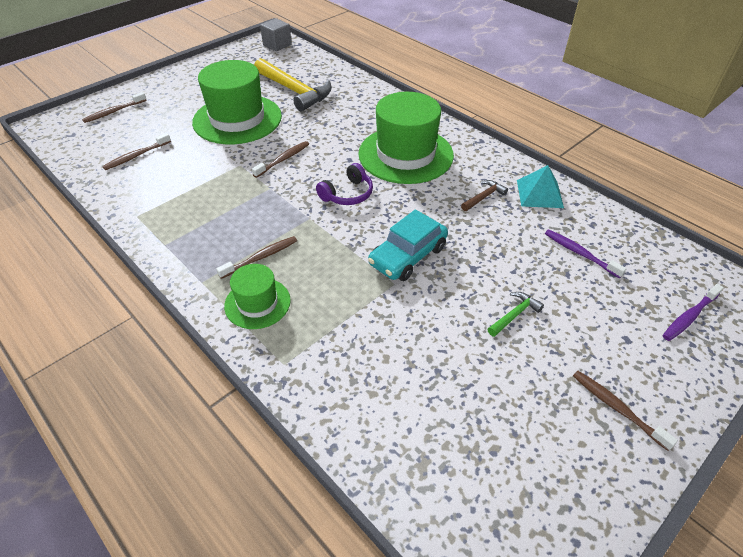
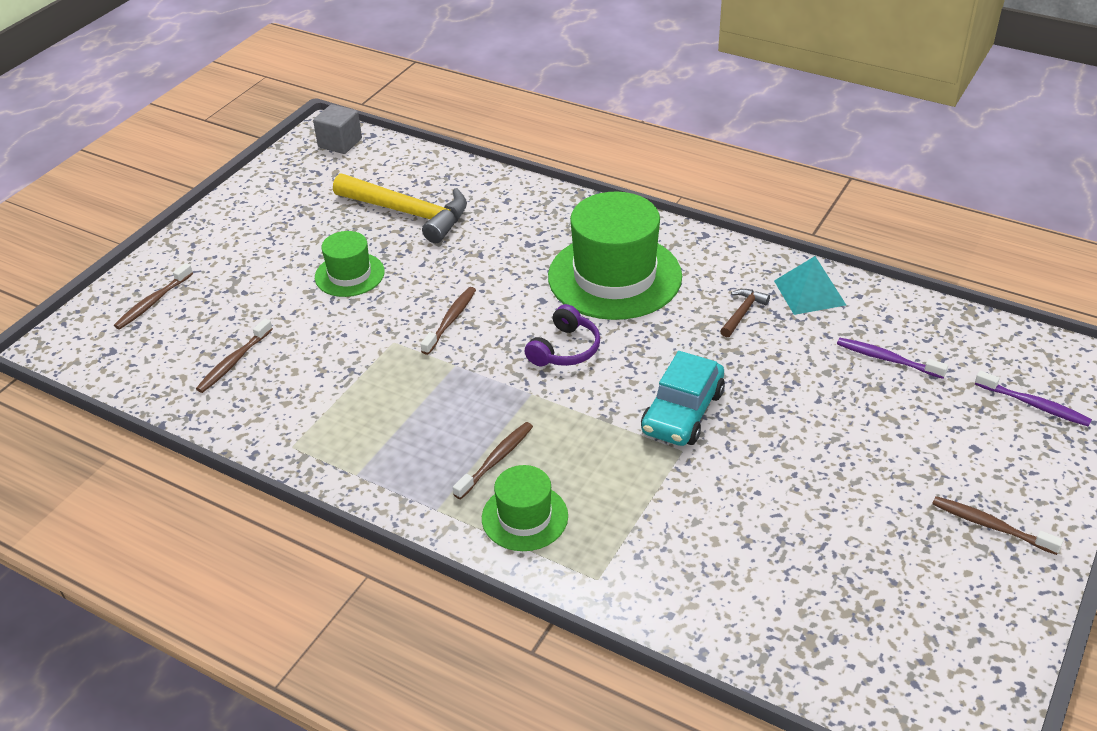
camera: 15 degrees left, 5 degrees down
green hat [192,60,282,144] -> green hat [315,231,385,297], size x0.53
green hammer [488,292,544,337] -> none
purple toothbrush [663,284,724,341] -> purple toothbrush turned 90 degrees counterclockwise [975,370,1092,427]

